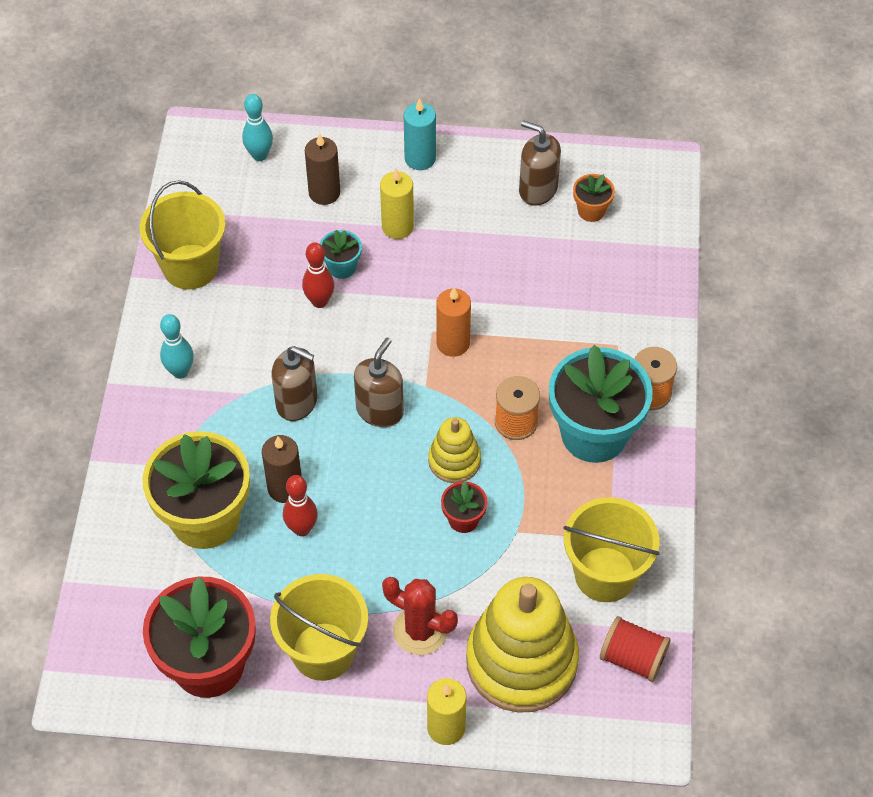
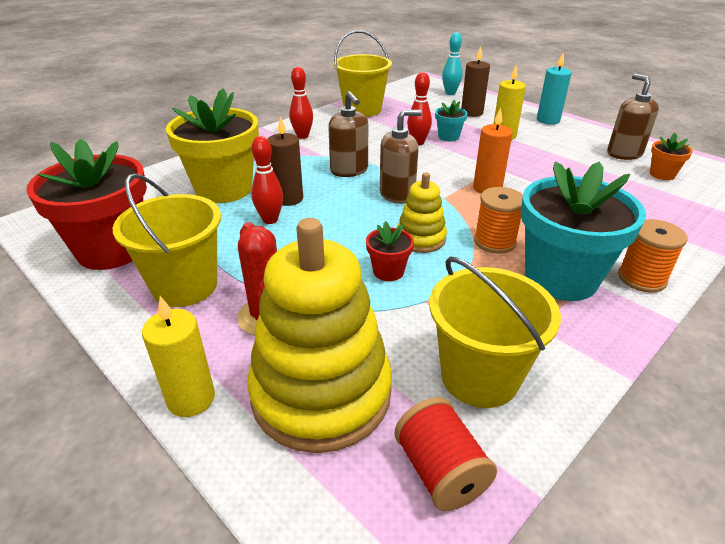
camera: 40 degrees right, 20 degrees down
turquoise bowling pin [160,314,194,379] -> red bowling pin [289,67,313,139]

